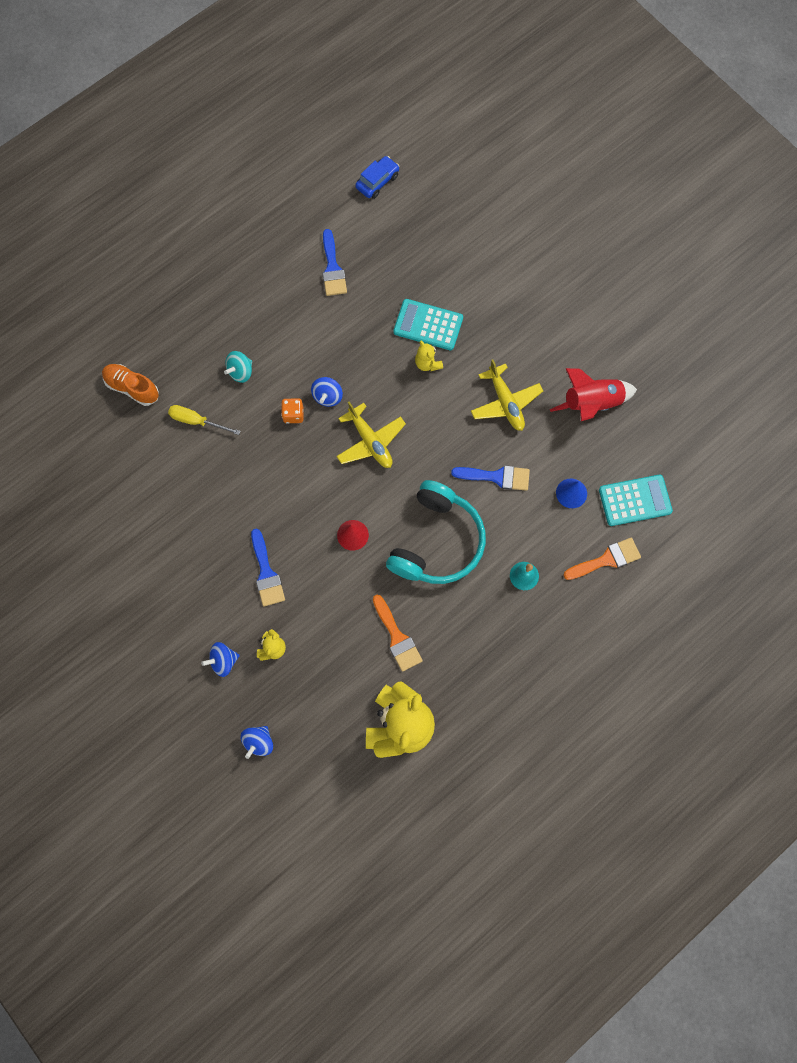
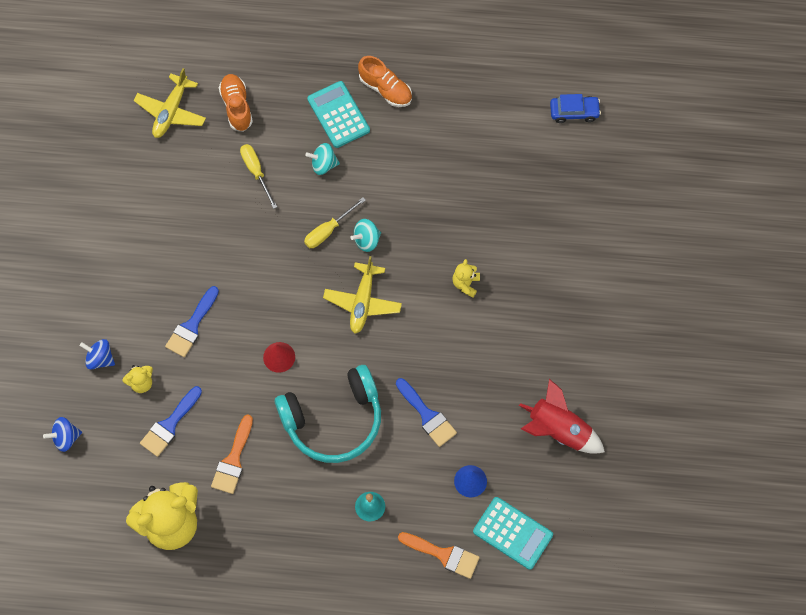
camera: 45 degrees right, 5 degrees down
orange dice [281,398,304,424] -> yellow screwdriver [304,197,366,248]
blue spinning top [311,377,343,407] -> turquoise spinning top [350,219,381,252]
blue brush [322,229,347,296] -> blue brush moved to [140,386,202,457]
turquoise calculator [393,299,463,350] -> turquoise calculator moved to [307,81,370,148]
yellow plane [471,360,543,431] -> yellow plane moved to [134,68,206,138]
none -> orange shoe [358,56,412,107]

